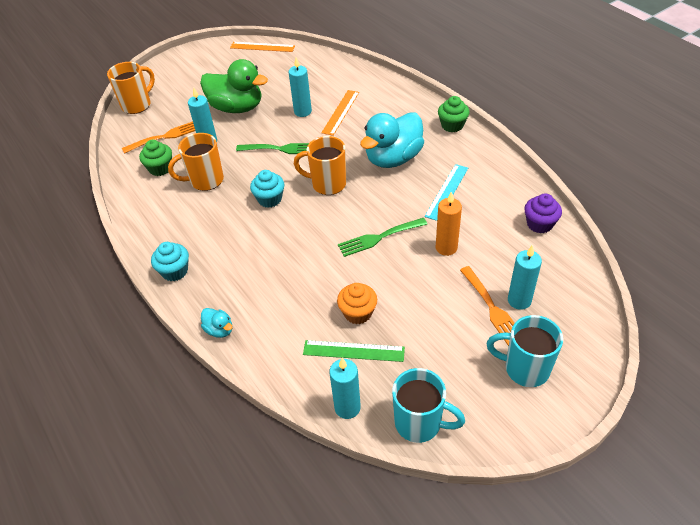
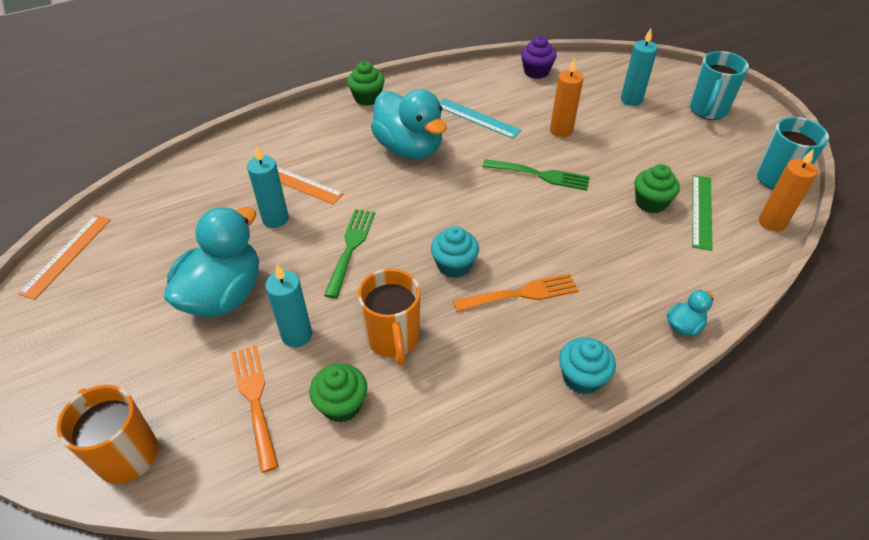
camera: 85 degrees left, 0 degrees up
green duck [200,59,268,113] -> turquoise duck [164,207,259,317]
orange mug [294,136,346,195] -> none
turquoise candle [329,358,361,419] -> orange candle [759,149,818,232]
orange cupcake [337,283,377,324] -> green cupcake [634,164,680,214]
green fork [338,218,427,257] -> green fork turned 60 degrees counterclockwise [482,159,590,191]
orange fork [460,266,515,346] -> orange fork moved to [453,273,579,312]

